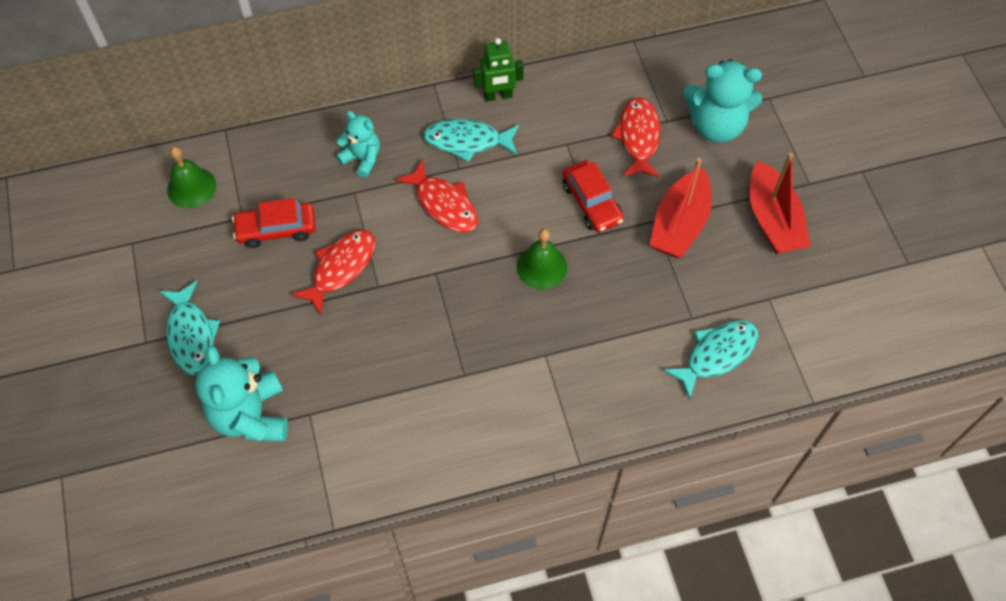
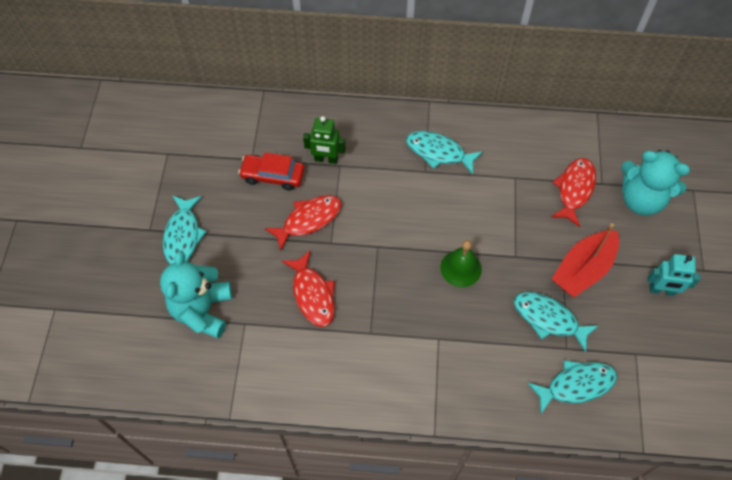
camera: 20 degrees right, 0 degrees up
green bell [167,147,216,209] -> none
turquoise teddy bear [336,111,380,178] -> none
red fish [395,159,478,232] -> red fish moved to [282,250,335,327]
green robot [473,38,524,102] -> green robot moved to [303,116,345,164]
red car [562,160,624,232] -> none
red boat [749,153,811,254] -> turquoise robot [648,254,701,296]
none -> turquoise fish [514,292,599,352]

